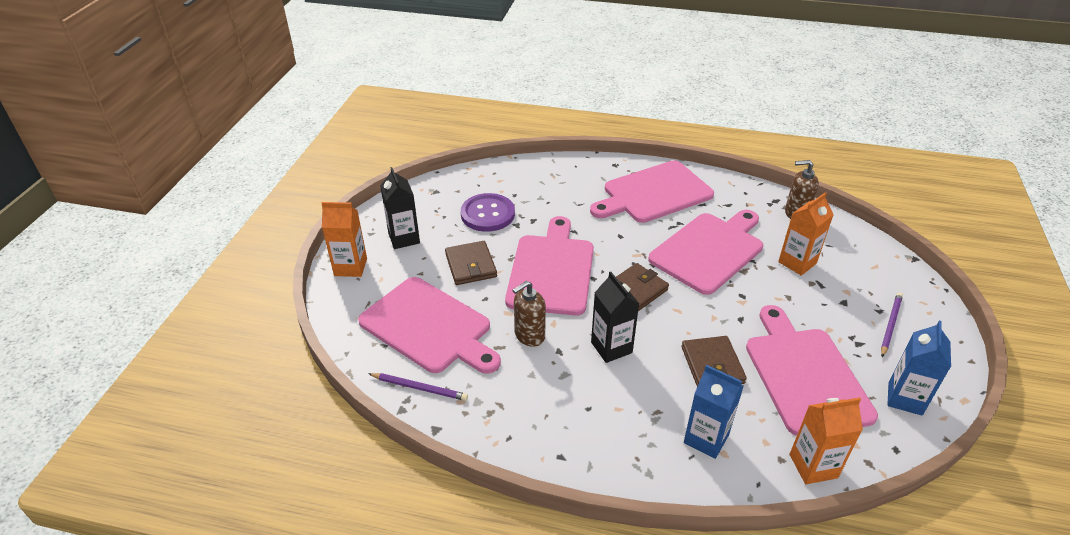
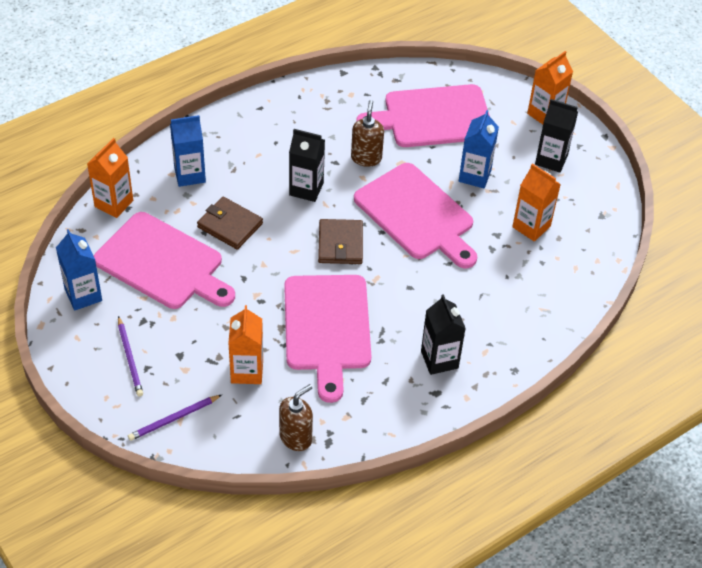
camera: 130 degrees right, 10 degrees up
purple pencil [368,373,468,401] -> purple pencil moved to [128,395,222,441]
brown wallet [445,241,497,285] -> blue carton [459,110,499,188]
purple button [461,193,515,232] -> orange carton [512,163,561,242]
pink cutting board [590,160,714,223] -> black carton [421,294,466,375]

